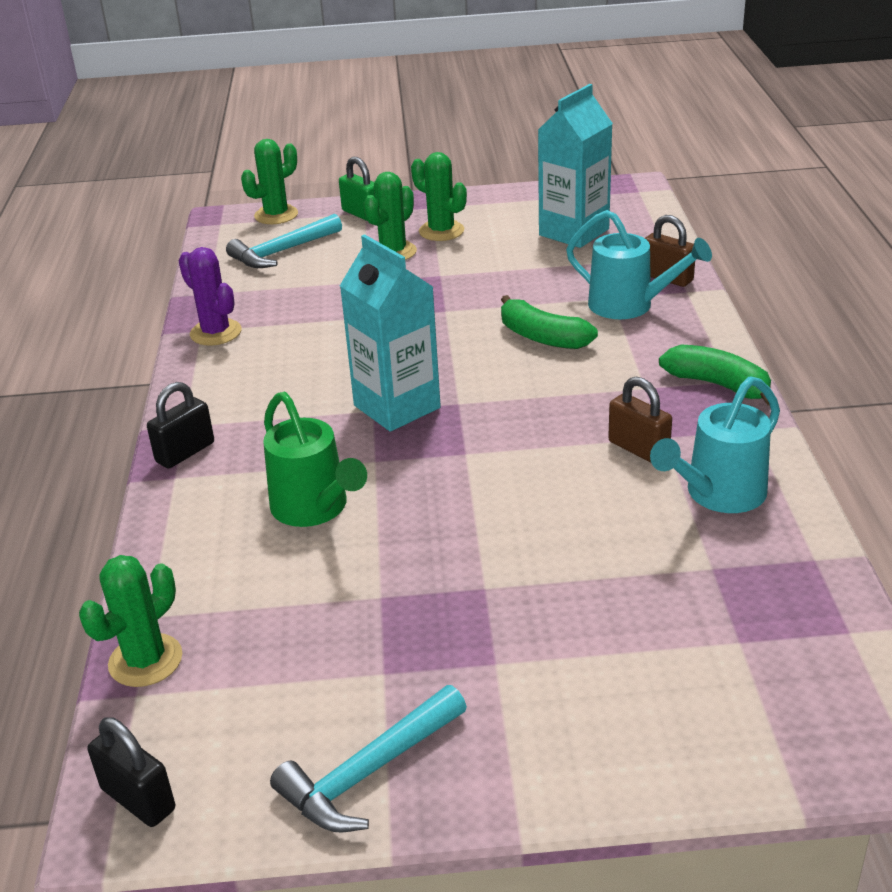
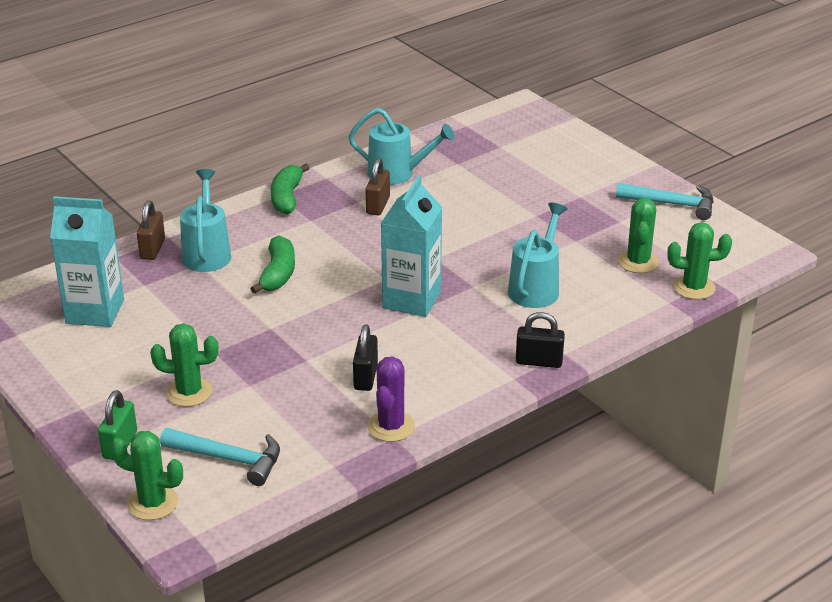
camera: 125 degrees left, 0 degrees up
black padlock [88,717,175,827] -> black padlock moved to [353,324,378,391]
green watering can [263,392,367,527] -> turquoise watering can [508,203,567,308]
green cactus [411,152,467,241] -> green cactus moved to [618,198,659,273]

